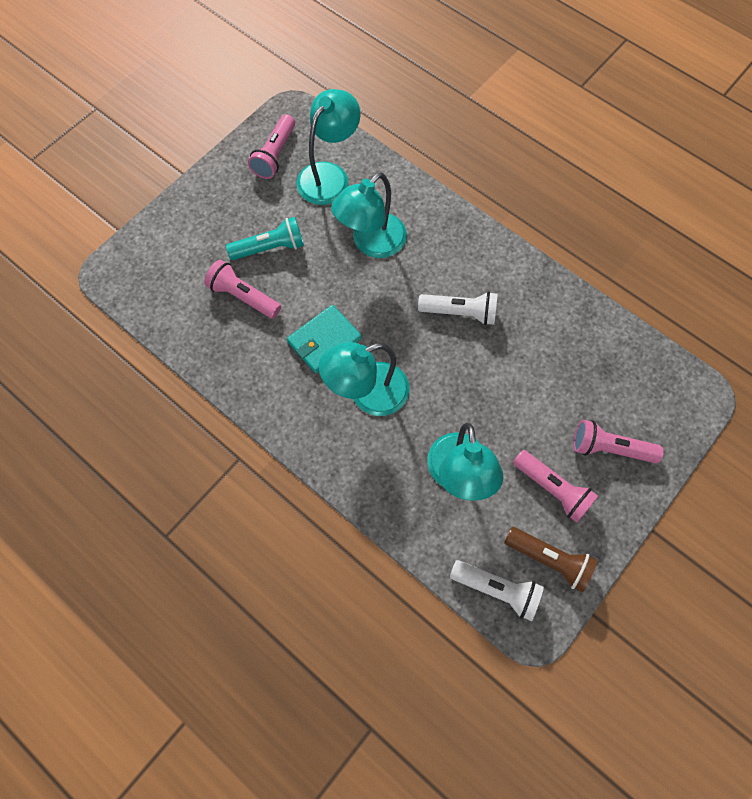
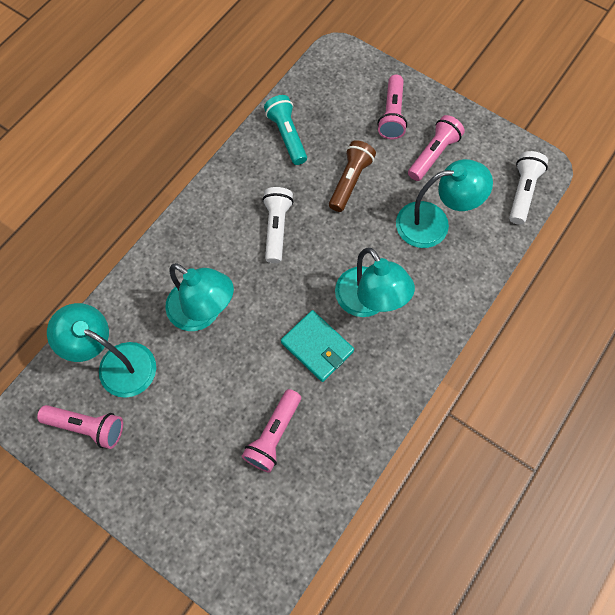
camera: 95 degrees left, 0 degrees up
turquoise flashlight [226,217,304,260] -> turquoise flashlight moved to [264,95,307,165]
brown flashlight [504,527,598,592] -> brown flashlight moved to [329,140,376,212]

